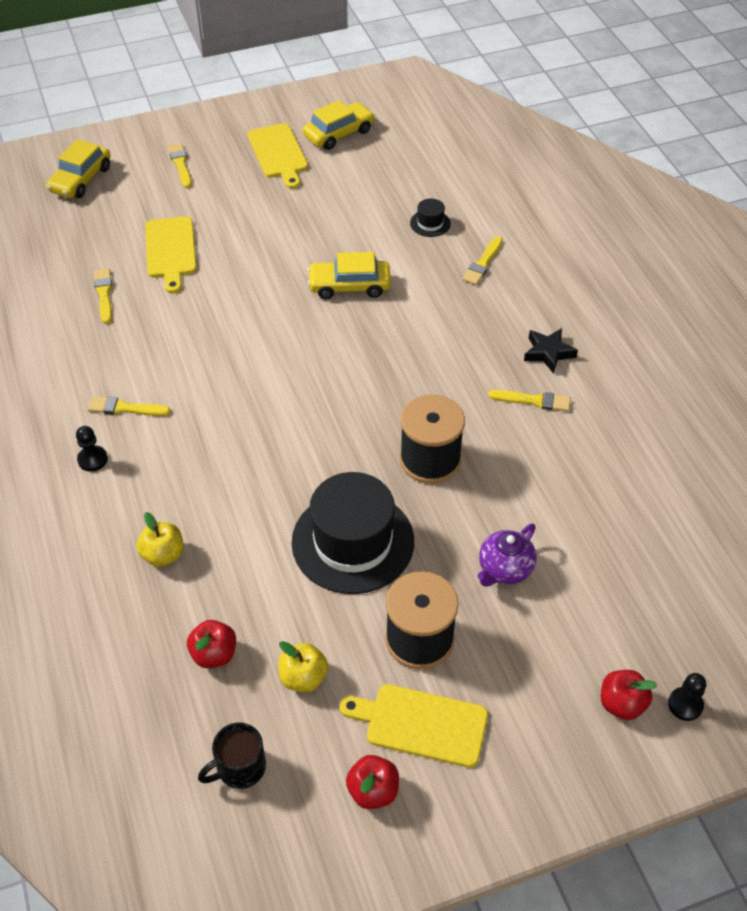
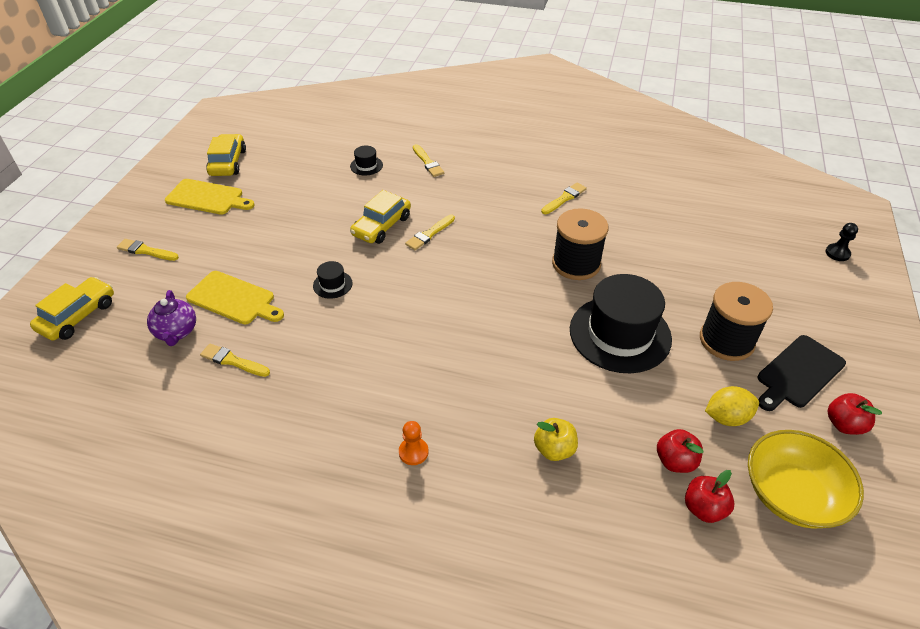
camera: 55 degrees left, 5 degrees down
yellow car [46,139,111,198] -> yellow car turned 120 degrees counterclockwise [30,277,114,341]
black pawn [76,426,108,472] -> orange pawn [399,421,429,465]
yellow brush [88,396,171,416] -> yellow brush moved to [405,215,455,250]
black mug [198,723,266,789] -> yellow bowl [748,430,864,529]
yellow apple [278,641,328,692] -> yellow lemon [705,386,759,426]
yellow cutting board [340,684,488,768] -> black cutting board [758,335,846,411]
purple teapot [477,524,537,587] -> purple teapot moved to [147,290,196,346]
black star [524,328,578,374] -> none
red apple [601,670,657,720] -> red apple moved to [685,470,734,523]
none -> black hat [313,261,353,299]

